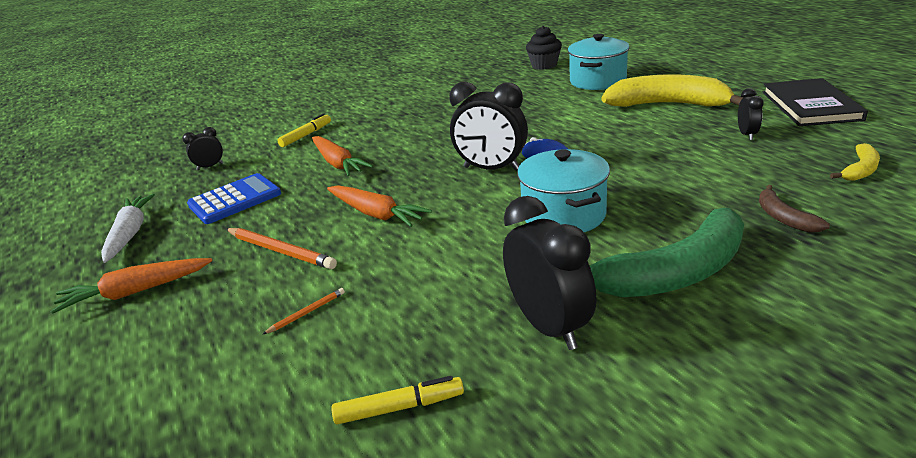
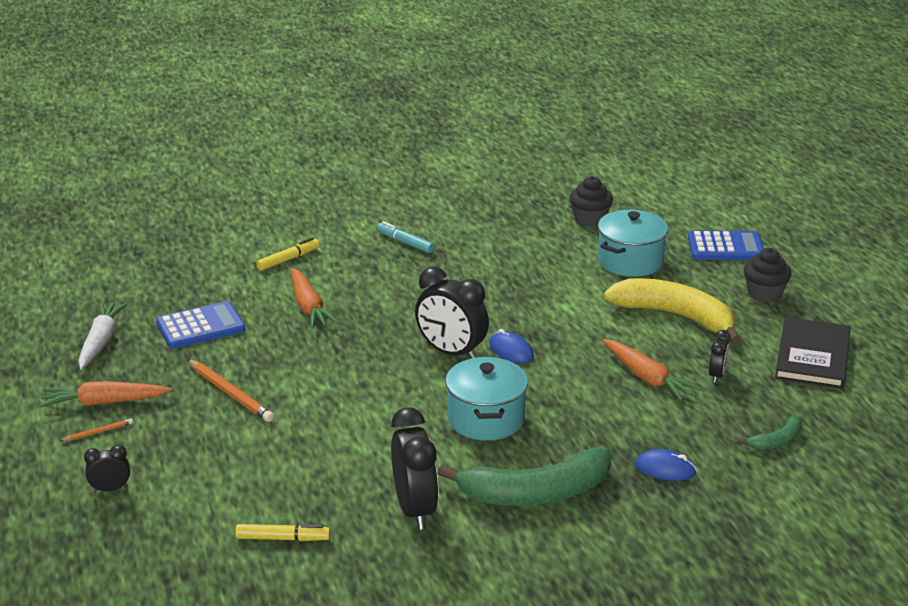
camera: 10 degrees right, 0 degrees up
black clock [183,127,223,170] -> black clock moved to [84,445,130,492]
orange pencil [262,288,345,335] -> orange pencil moved to [60,419,133,441]
orange carrot [327,185,432,227] -> orange carrot moved to [602,339,702,401]
brown banana [759,185,830,233] -> blue mouse [635,449,697,481]
yellow banana [830,143,880,181] -> green banana [737,415,802,450]
none -> turquoise marker [377,221,435,253]
none -> blue calculator [688,230,764,260]
none -> black cupcake [744,248,792,302]

